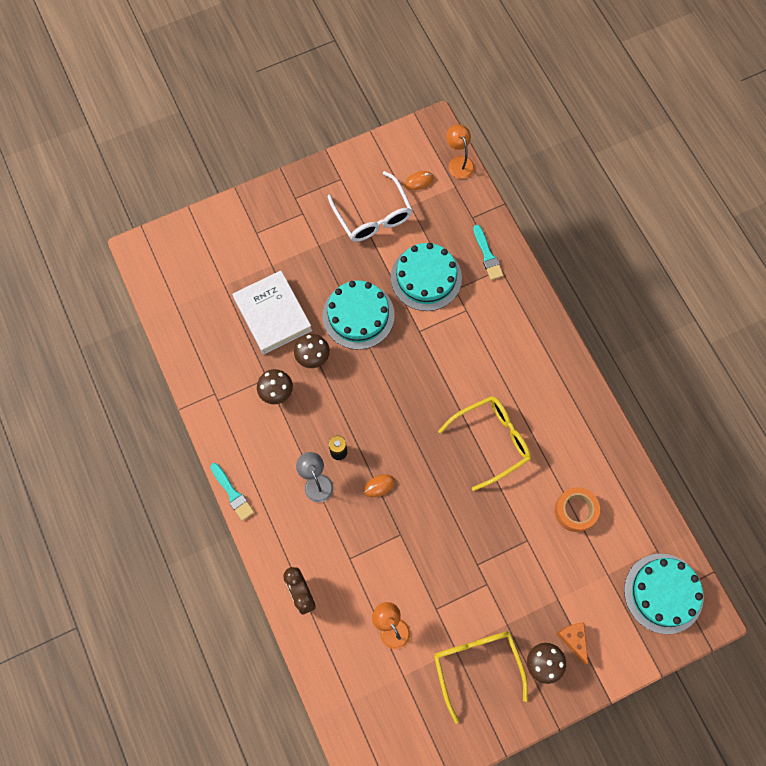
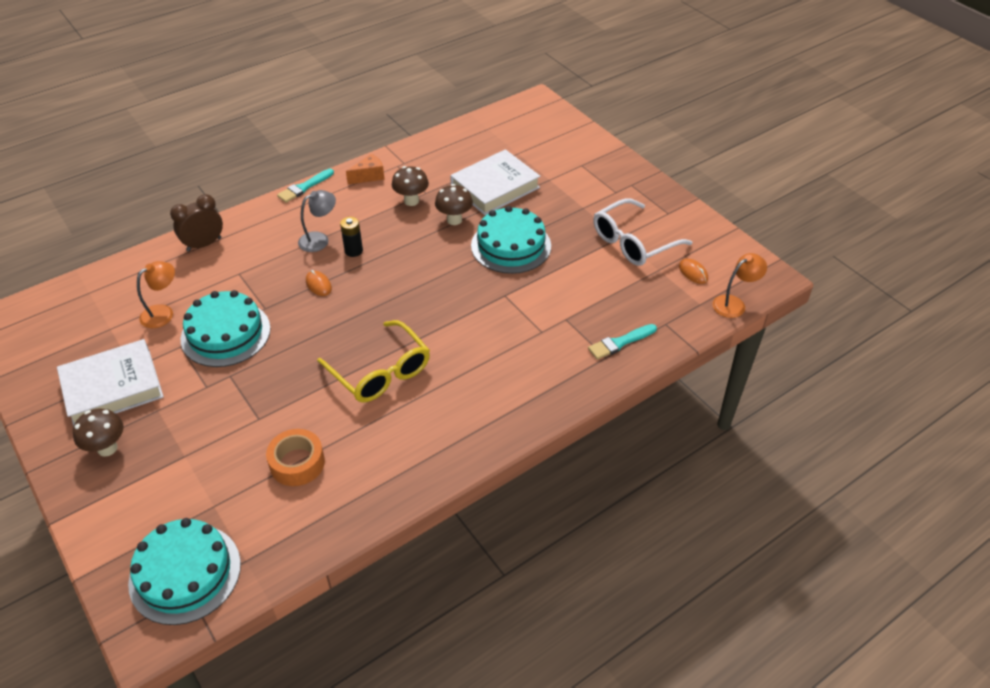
camera: 80 degrees right, 25 degrees down
turquoise cake [391,243,462,311] -> turquoise cake moved to [180,290,271,367]
yellow glasses [434,631,528,724] -> white book [57,339,164,427]
orange cheese [557,622,588,664] -> orange cheese moved to [346,154,385,184]

